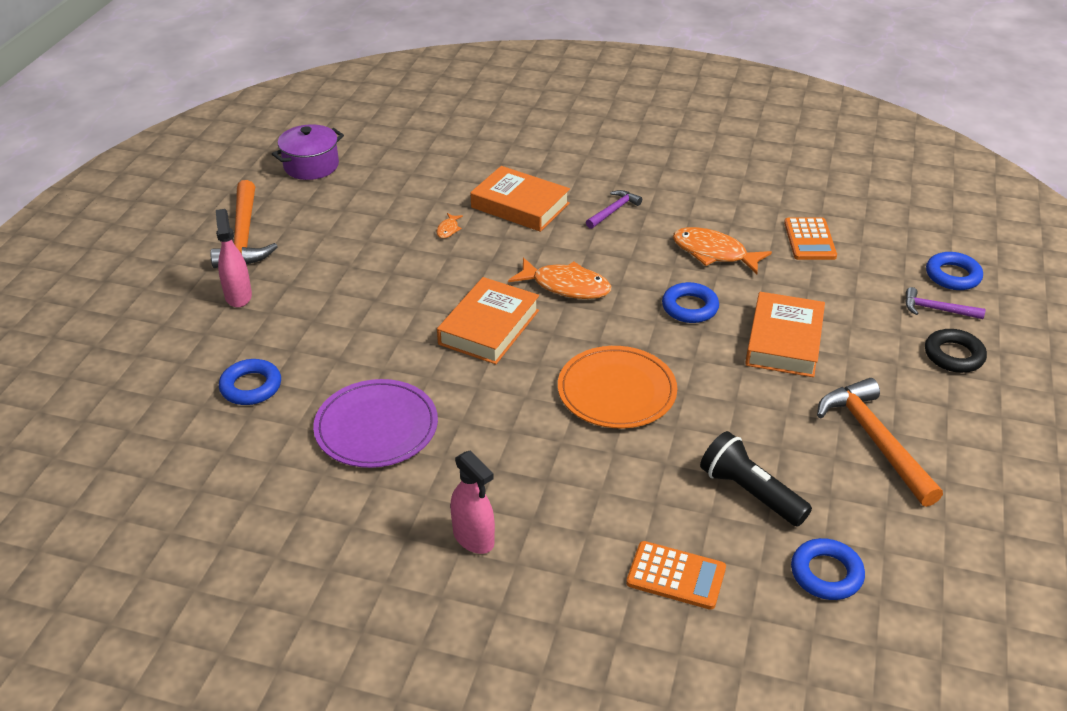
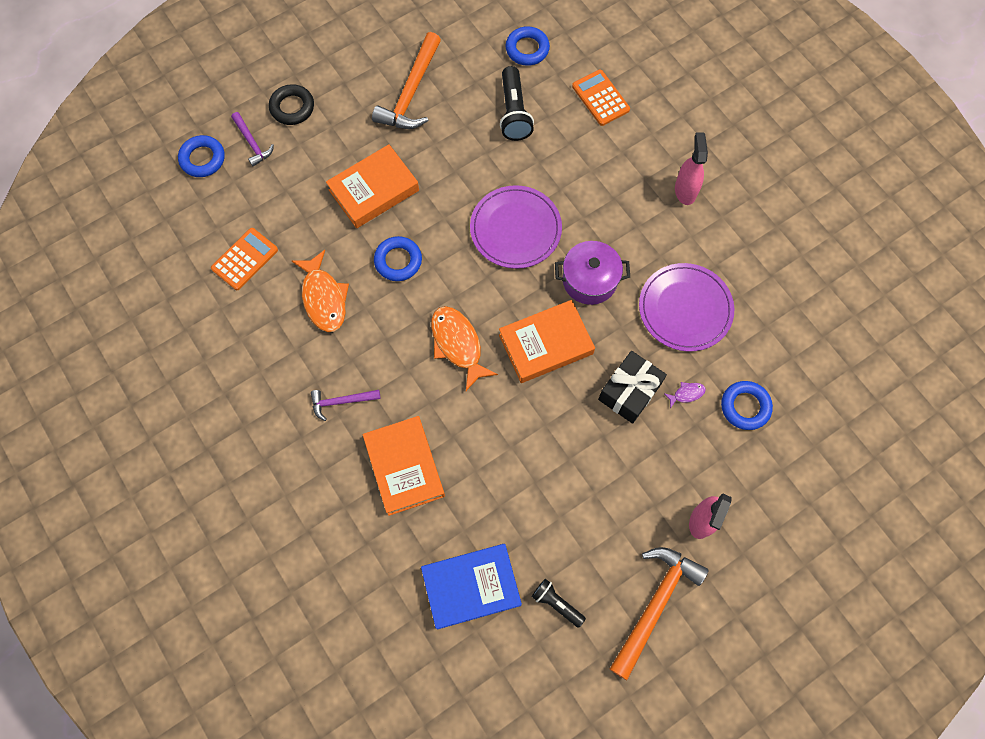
camera: 140 degrees left, 30 degrees up
purple pot [272,124,344,180] -> purple pot moved to [555,241,630,305]
orange fish [436,213,463,238] -> none
orange plate [558,346,677,428] -> purple plate [470,185,562,269]
none -> blue book [421,544,522,629]
none -> black flashlight [532,579,586,628]
none -> black gift [598,351,667,424]
none -> purple fish [664,382,706,408]

